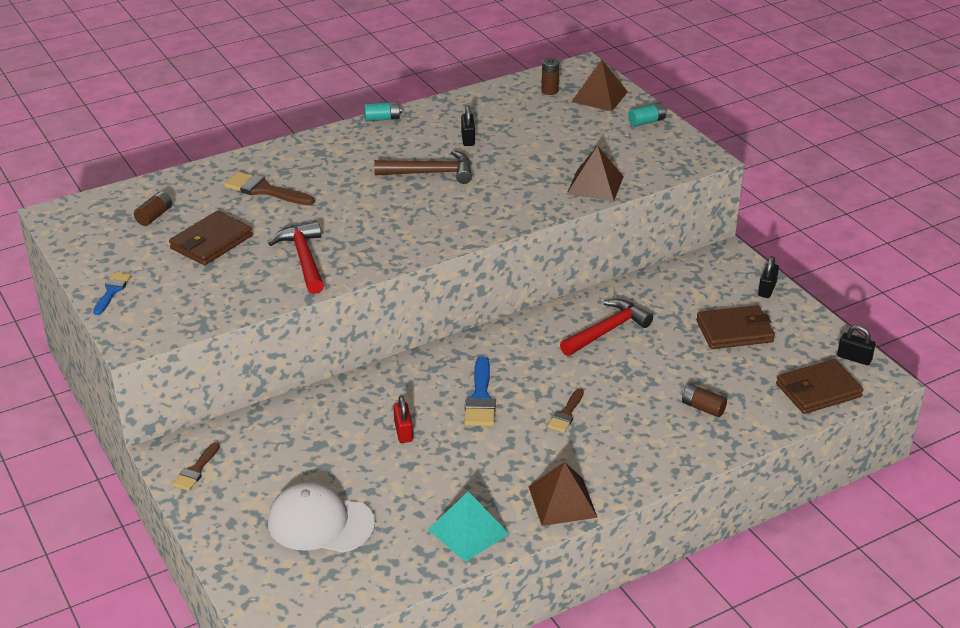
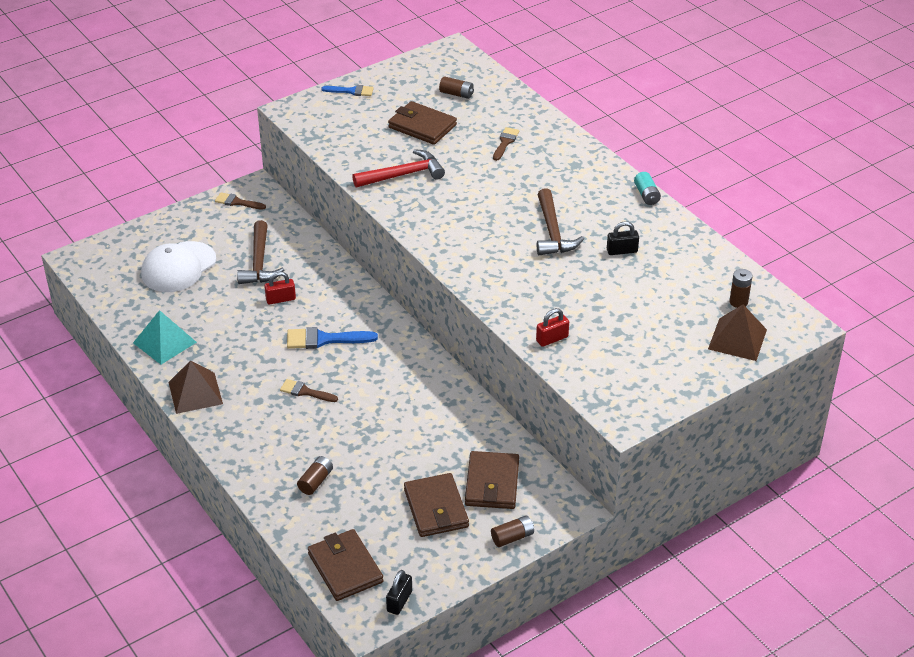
camera: 85 degrees right, 5 degrees up
brown brush [224,171,315,206] -> brown brush [493,127,519,161], size x0.64
white cap [268,481,375,553] -> white cap turned 150 degrees counterclockwise [141,241,216,292]
red hammer [560,299,653,356] -> none
brown pyramid [567,146,624,201] -> red padlock [536,308,569,347]
turquoise battery [628,102,666,127] -> none
black padlock [758,256,779,298] -> brown battery [491,515,534,547]
none -> brown hammer [237,220,284,284]
none -> brown wallet [465,451,519,509]

